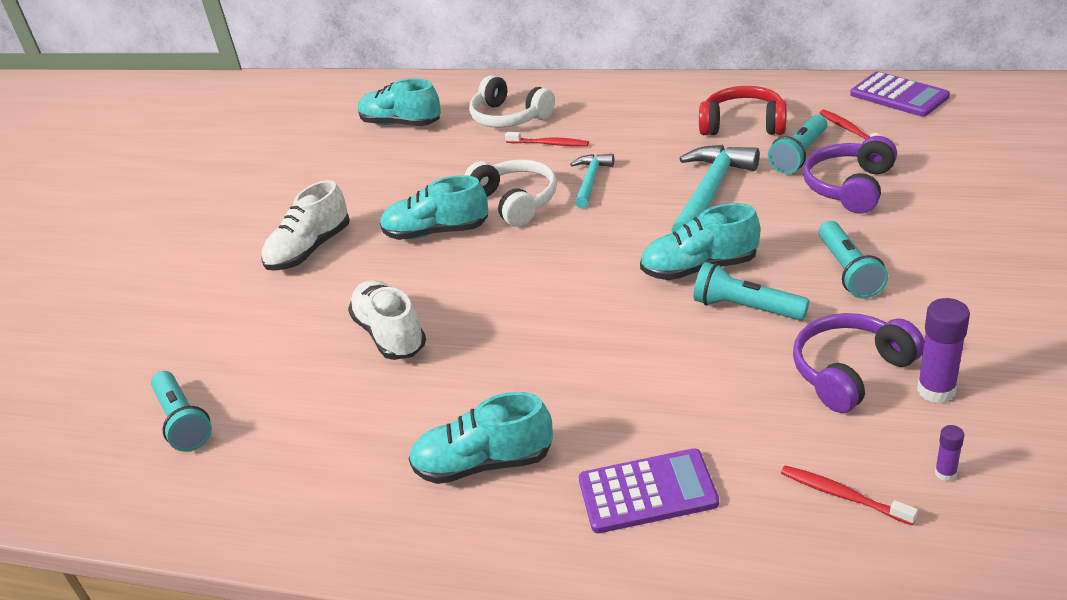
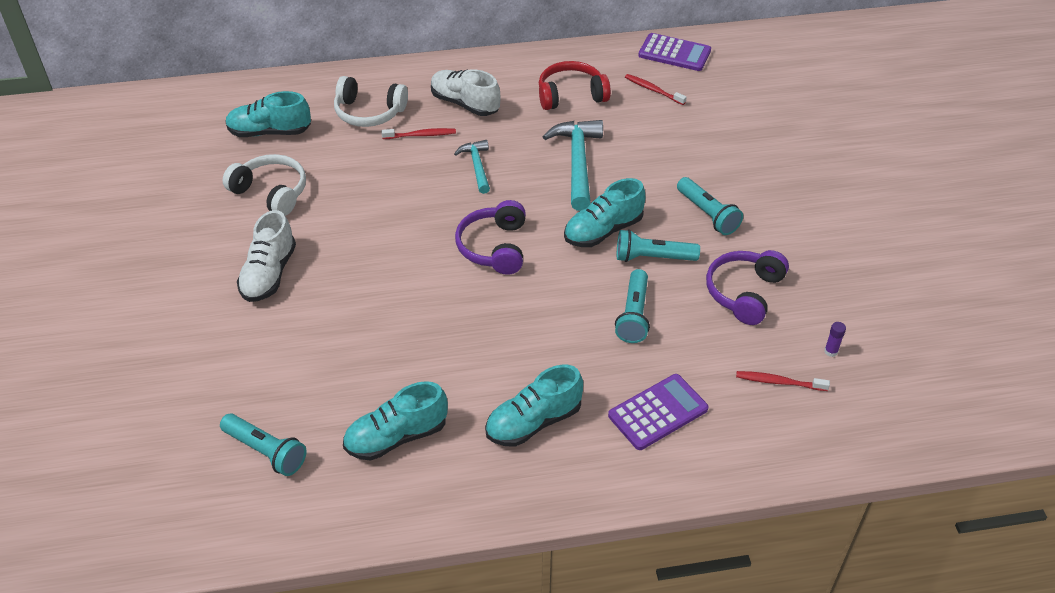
camera: 30 degrees left, 10 degrees up
white shoe [348,280,426,360] -> white shoe moved to [431,69,501,116]
turquoise shoe [380,175,488,240] -> turquoise shoe moved to [343,381,448,461]
white headphones [464,159,557,227] -> white headphones moved to [223,154,306,216]
turquoise flashlight [768,114,828,174] -> turquoise flashlight moved to [615,269,650,343]
purple headphones [803,136,897,214] -> purple headphones moved to [455,200,526,275]
purple glue stick [917,298,970,403] -> none

